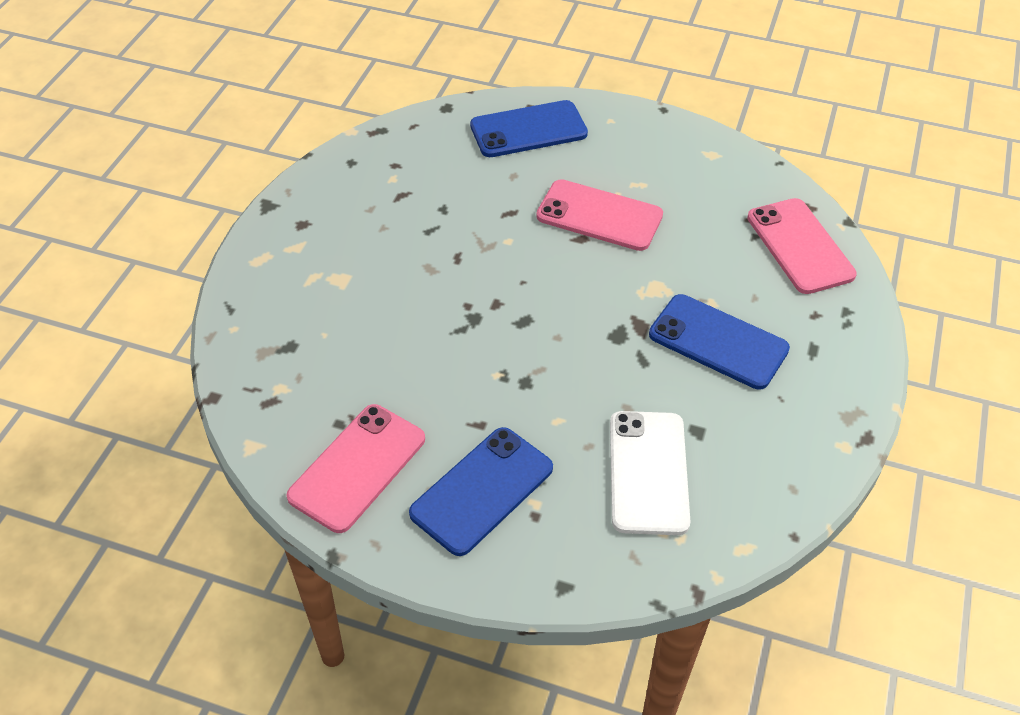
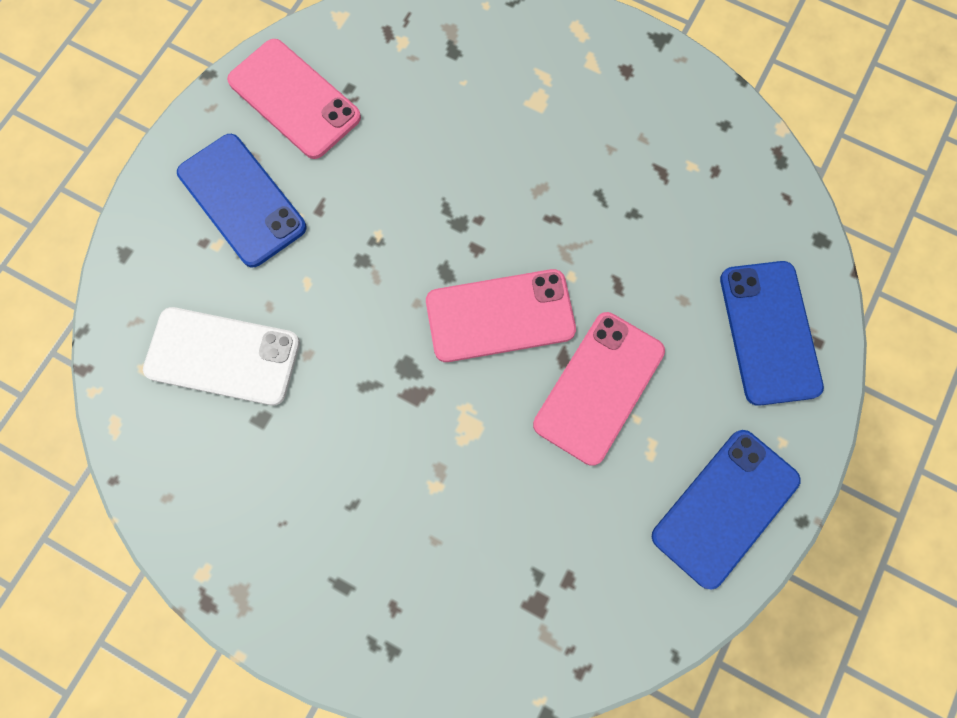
camera: 100 degrees right, 25 degrees up
blue phone [649,294,790,389] -> blue phone moved to [652,430,801,590]
pink phone [747,198,857,294] -> pink phone moved to [426,269,576,362]

